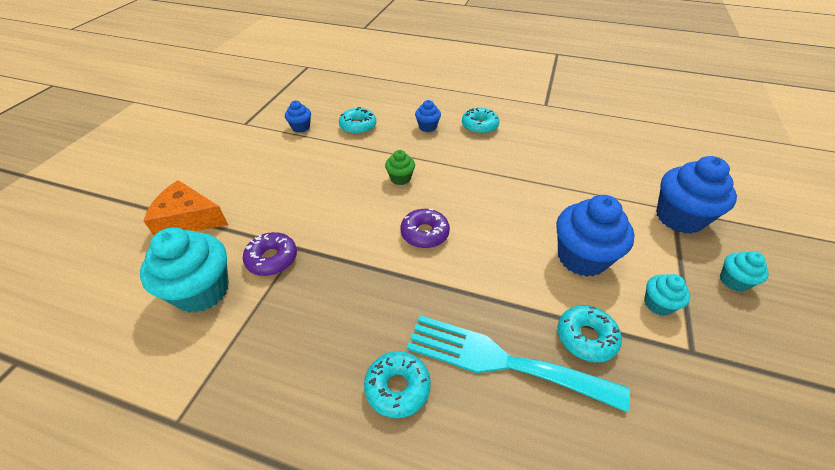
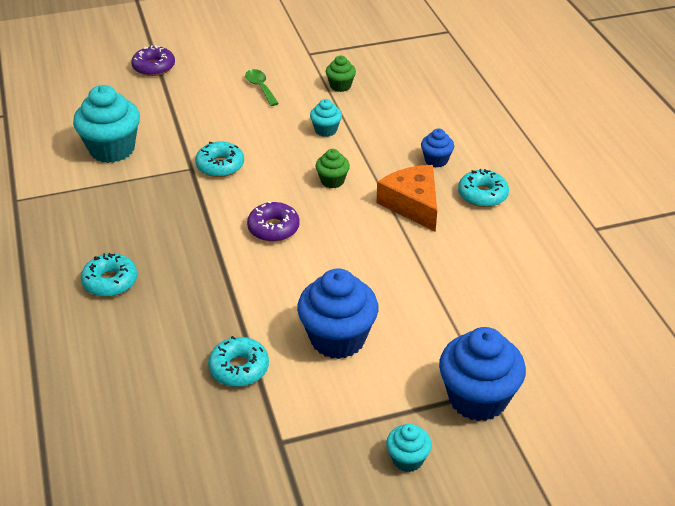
camera: 55 degrees right, 5 degrees down
orange cheese [144,180,228,236] -> orange cheese moved to [377,165,437,232]
purple donut [243,232,297,276] -> purple donut moved to [131,45,175,76]
blue cupcake [285,101,311,133] -> green cupcake [326,56,356,92]
turquoise donut [339,107,376,134] -> turquoise donut moved to [195,142,244,177]
turquoise fork [407,315,630,412] -> none
turquoise cupcake [644,274,690,316] -> turquoise cupcake moved to [310,99,342,137]
none -> green spoon [245,69,279,106]

